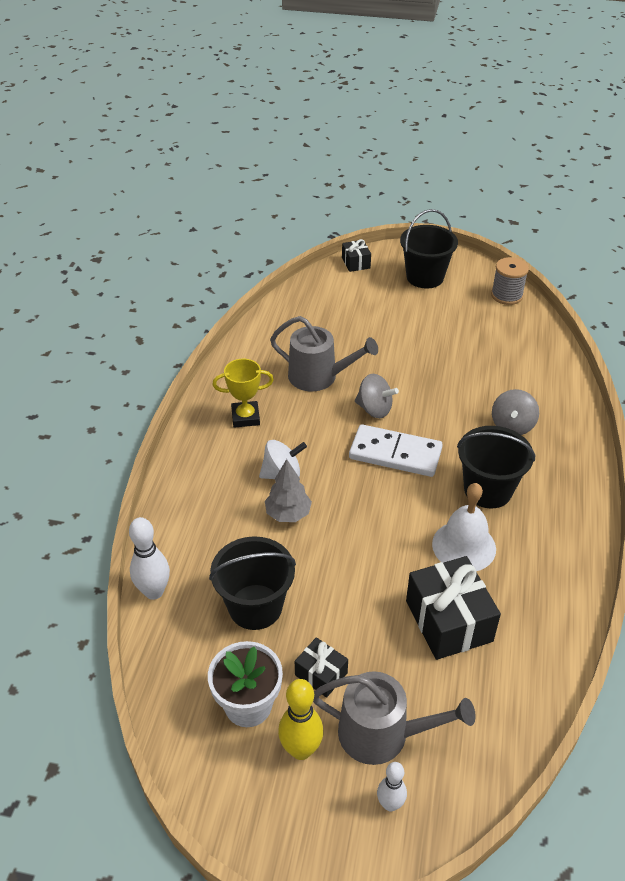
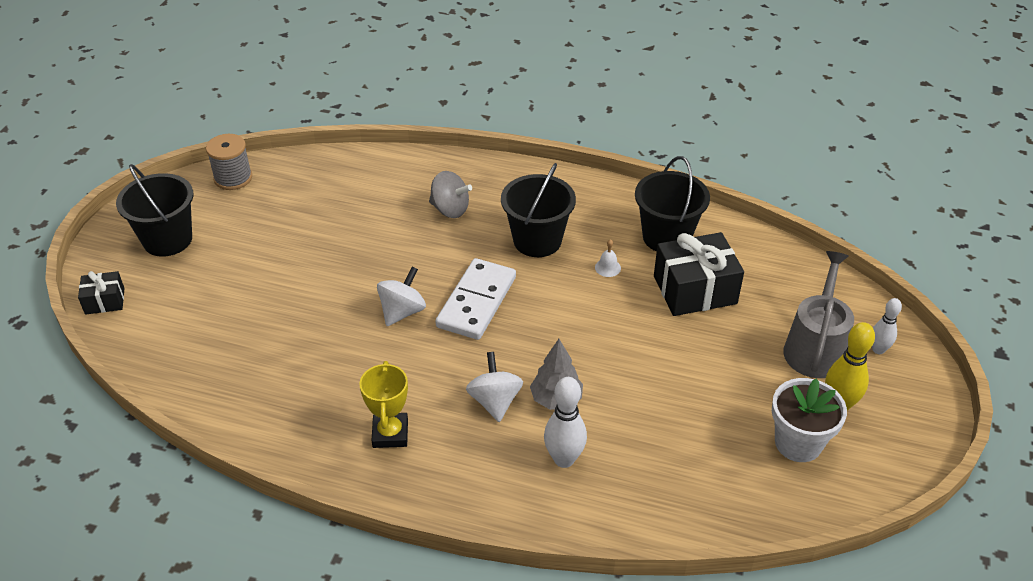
camera: 85 degrees left, 0 degrees up
white bowling pin [129,517,170,600] -> white bowling pin moved to [544,377,587,468]
black bucket [209,536,296,630] -> black bucket moved to [635,156,710,252]
grey watering can [270,316,378,391] -> none
black gift [295,637,348,698] -> none
grey spinning top [355,374,399,418] -> white spinning top [377,266,426,326]
white bell [432,483,496,571] -> white bell [595,239,621,277], size x0.42

